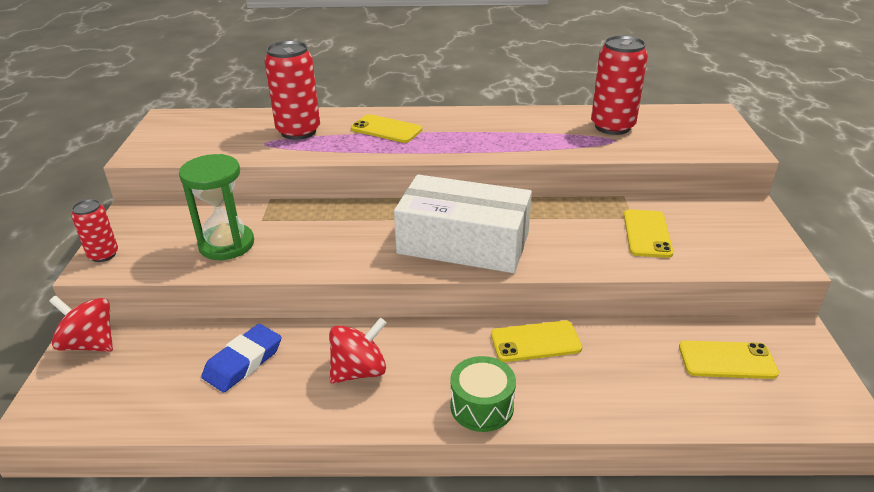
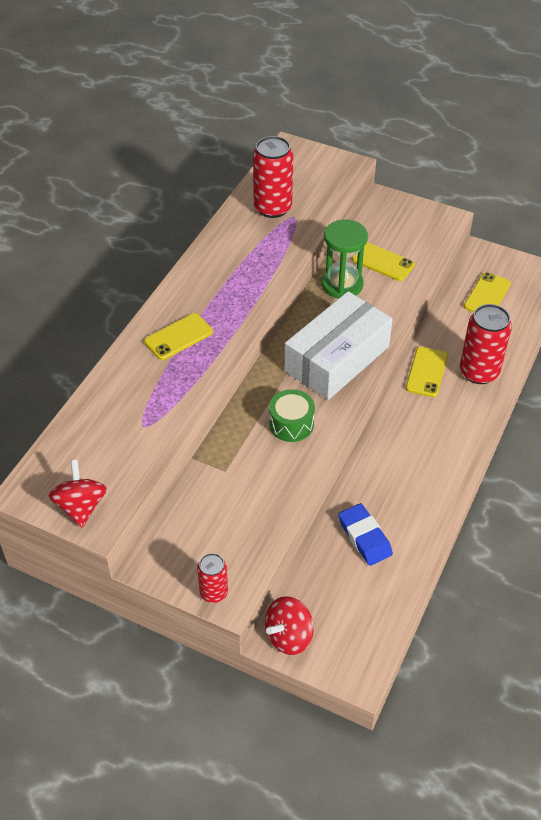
camera: 65 degrees left, 15 degrees up
green hourglass [179,154,254,260] -> green hourglass moved to [322,220,368,298]
red can [265,41,320,140] -> red can moved to [460,304,512,384]
red spinning top [329,318,386,384] -> red spinning top moved to [49,460,107,527]
green drum [450,356,516,432] -> green drum moved to [269,389,315,442]

